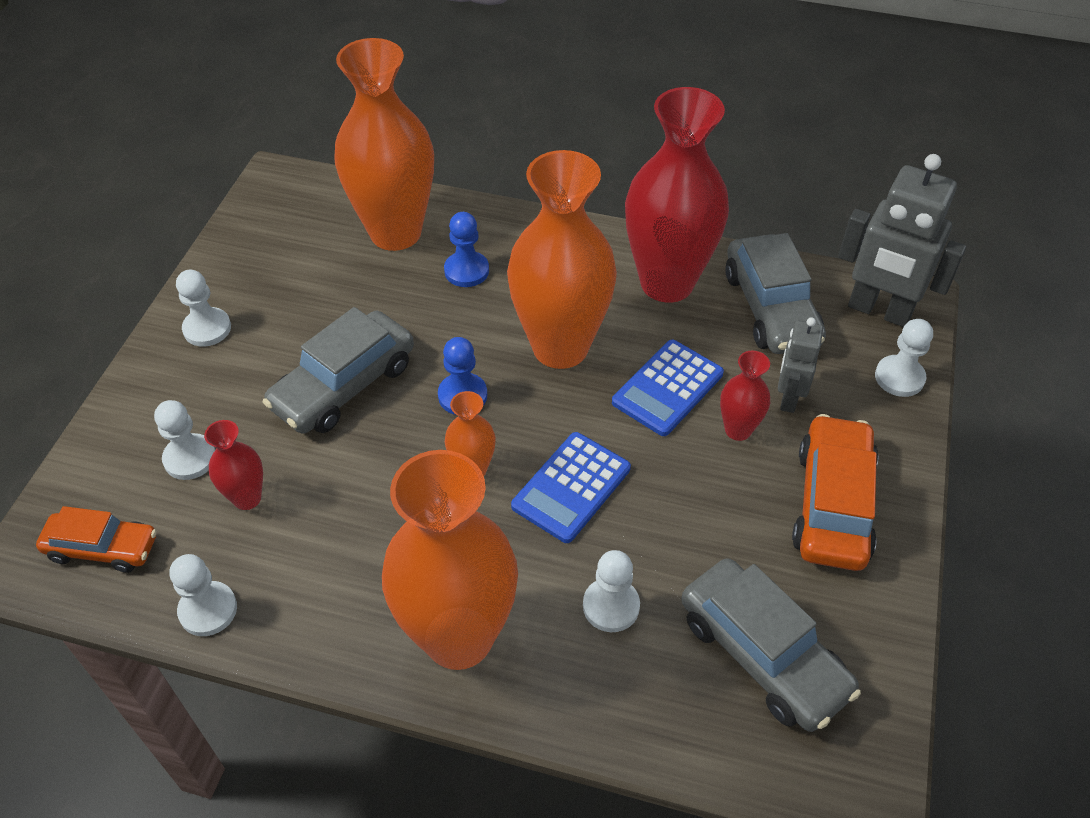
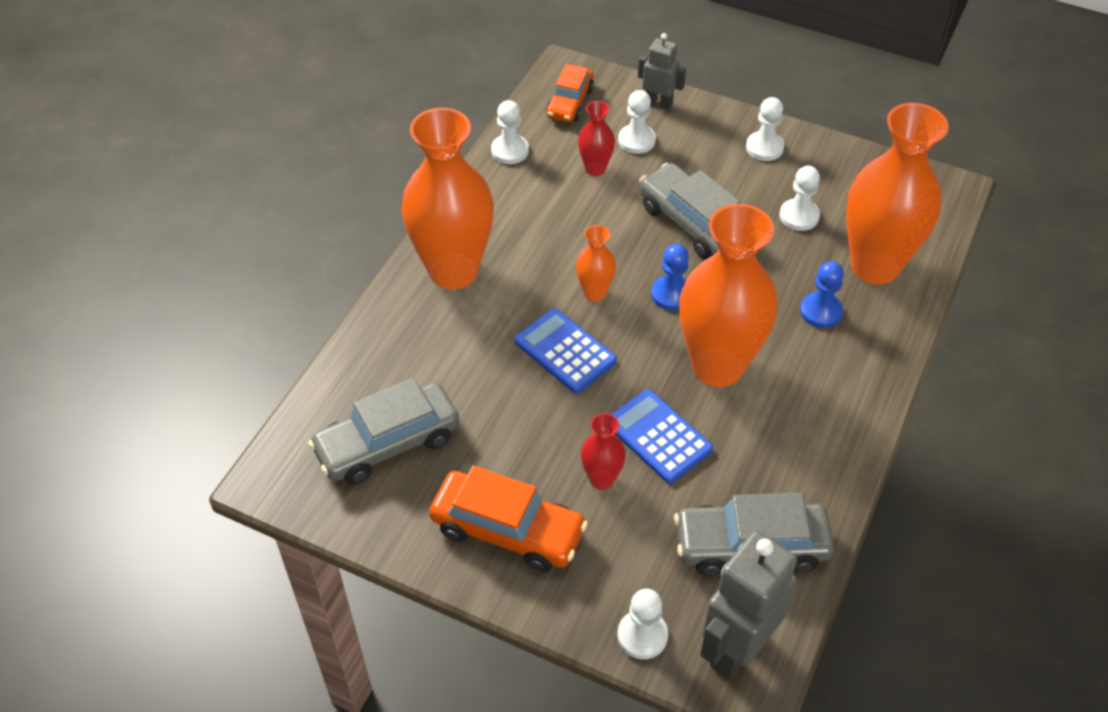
camera: 100 degrees right, 0 degrees up
white pawn [583,550,640,632] -> white pawn moved to [780,166,820,231]
red vase [625,87,729,303] -> none
grey robot [778,317,823,413] -> grey robot moved to [638,33,686,110]

